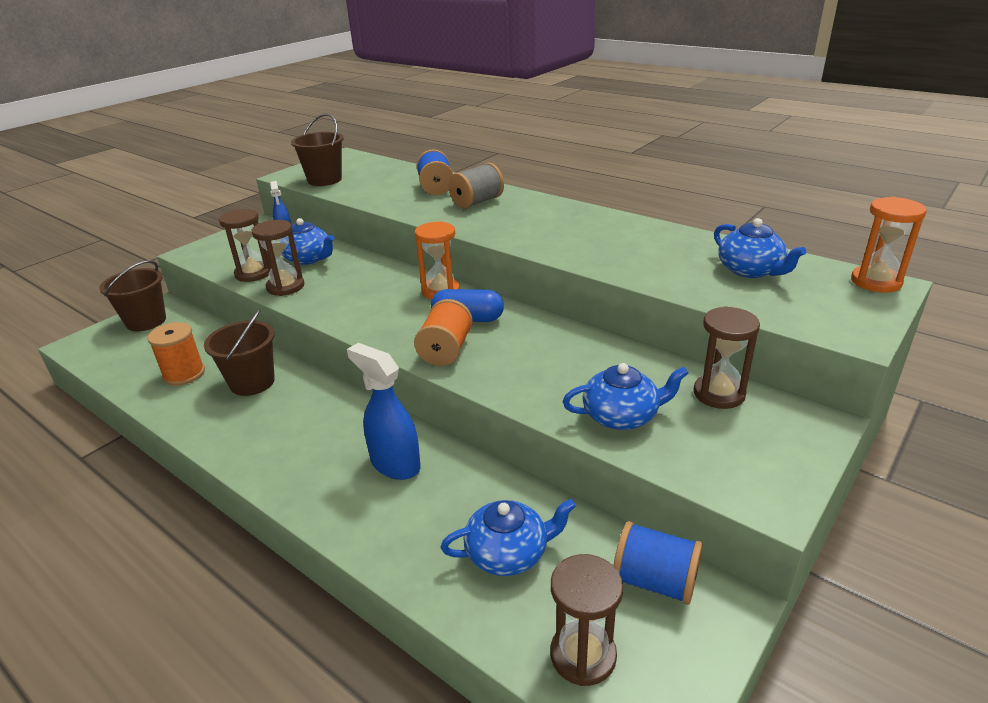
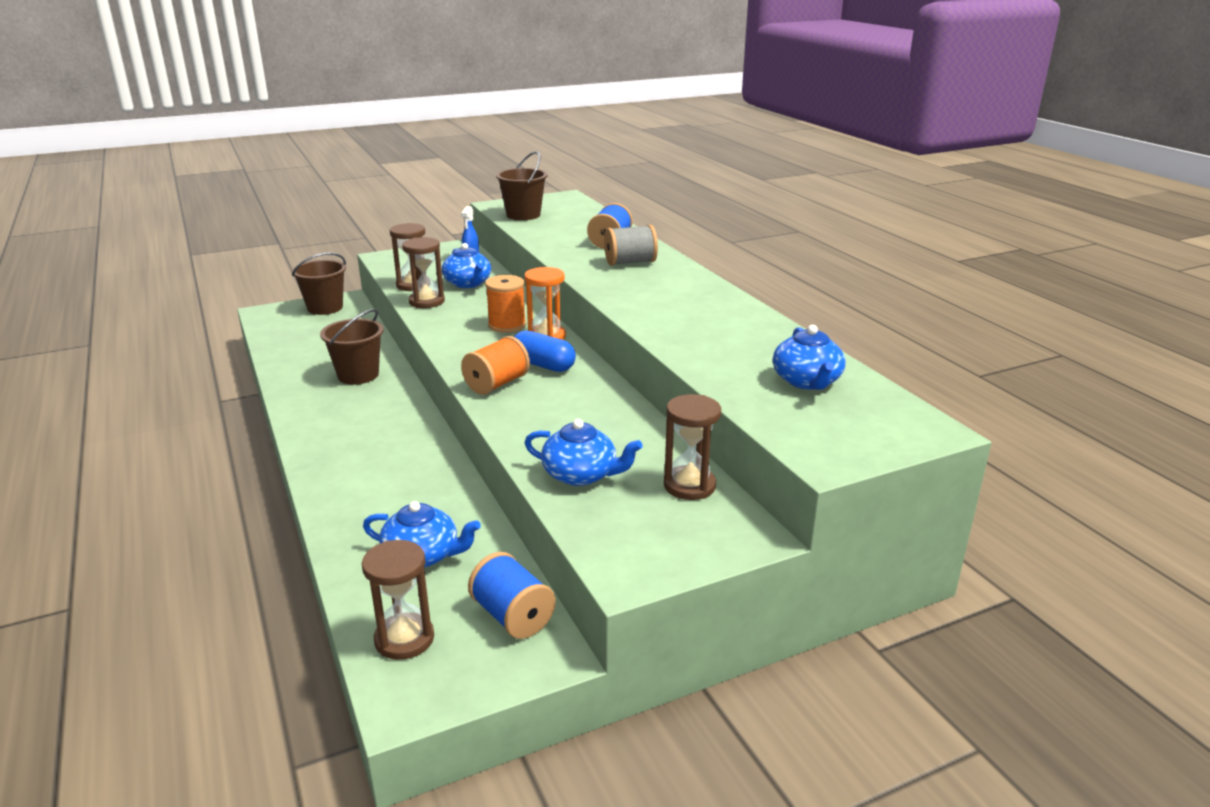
camera: 25 degrees right, 5 degrees down
orange spool [147,322,205,386] -> orange spool moved to [485,275,526,333]
blue spray bottle [347,343,421,480] -> none
orange hourglass [851,197,927,293] -> none

